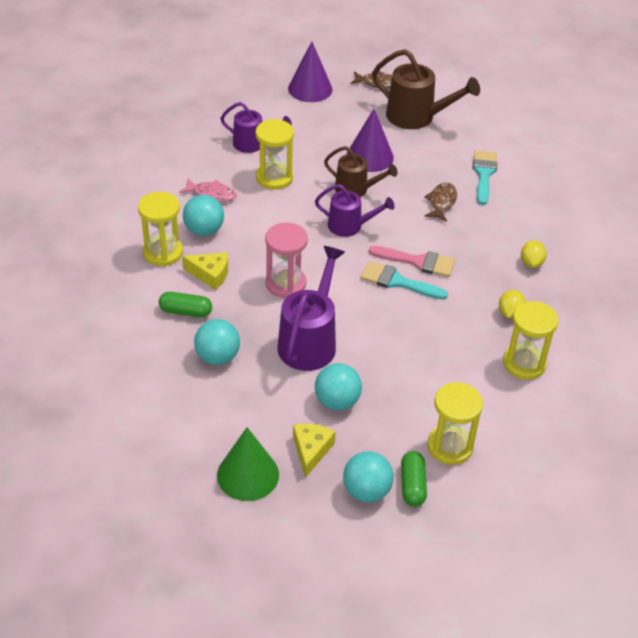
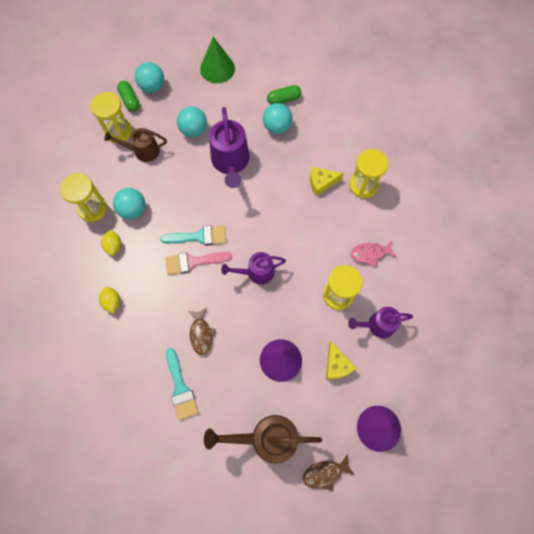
camera: 155 degrees right, 25 degrees up
green capsule [159,292,212,317] -> green capsule moved to [267,85,301,105]
turquoise ball [183,195,224,236] -> turquoise ball moved to [113,188,145,220]
pink hourglass [265,222,308,298] -> none
yellow cheese [293,424,336,478] -> yellow cheese moved to [326,341,356,379]
brown watering can [324,146,398,197] -> brown watering can moved to [104,128,167,162]

